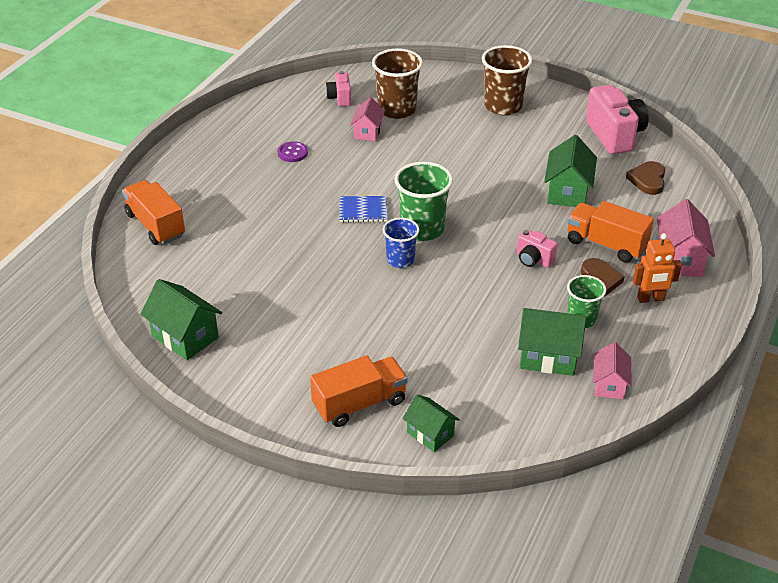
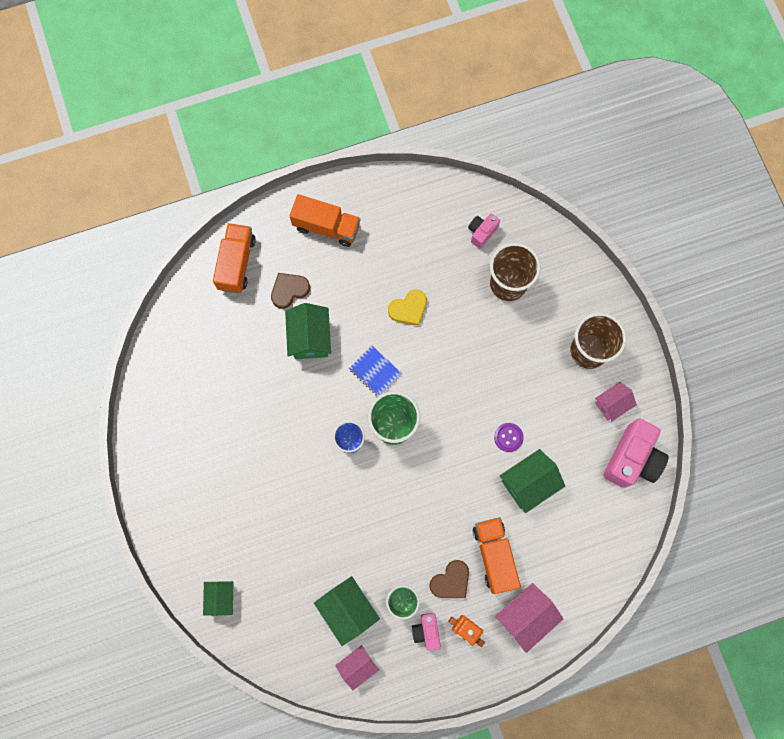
camera: 45 degrees right, 35 degrees up
green house [140,279,222,360] -> green house moved to [285,303,331,359]
purple button [278,141,308,162] -> purple button moved to [494,423,524,452]
orange truck [310,355,408,427] -> orange truck moved to [290,194,360,247]
pink house [350,97,385,141] -> pink house moved to [595,382,637,421]
pink camera [517,229,558,268] -> pink camera moved to [412,613,441,651]
brown heart [626,161,665,195] -> brown heart moved to [271,273,310,309]
none -> yellow heart [388,289,427,326]

